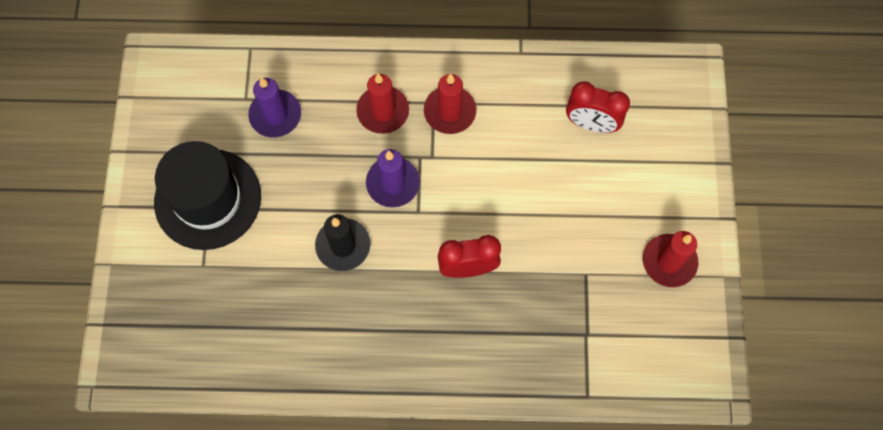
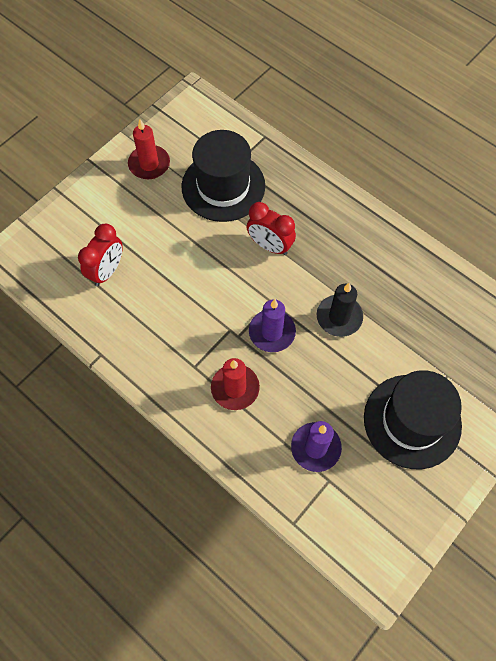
camera: 140 degrees left, 5 degrees down
red candle [424,74,477,134] -> none
red clock [566,81,630,133] -> red clock turned 60 degrees clockwise [78,224,123,286]
none -> black hat [182,130,265,222]

